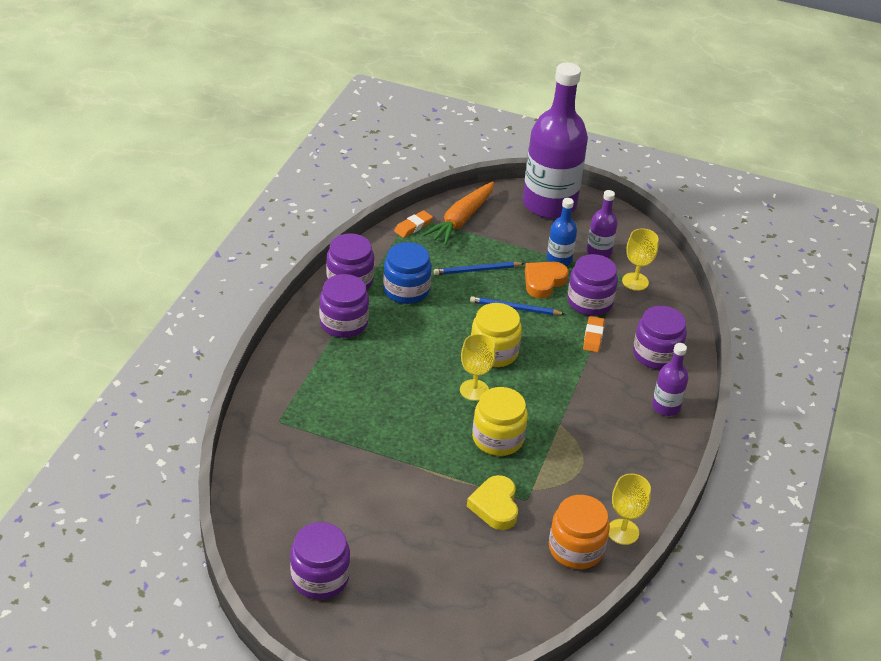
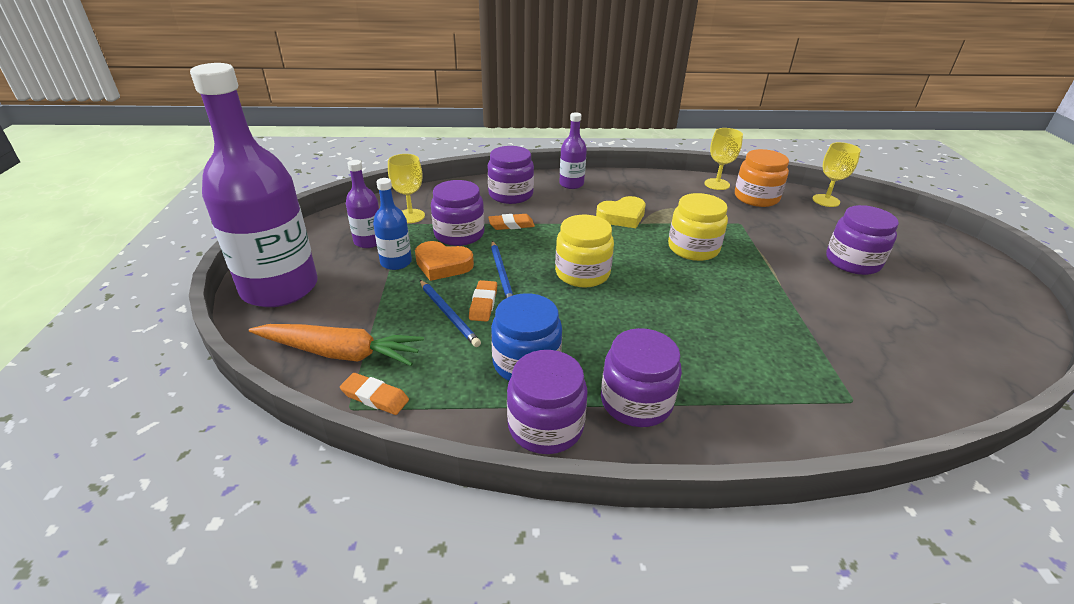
camera: 110 degrees left, 5 degrees down
purple jar [290,522,350,599] -> purple jar moved to [826,205,899,275]
yellow goblet [460,334,495,401] -> yellow goblet moved to [812,142,861,207]
yellow heart [467,475,518,530] -> yellow heart moved to [596,196,646,228]
none -> orange eraser [469,280,497,322]

